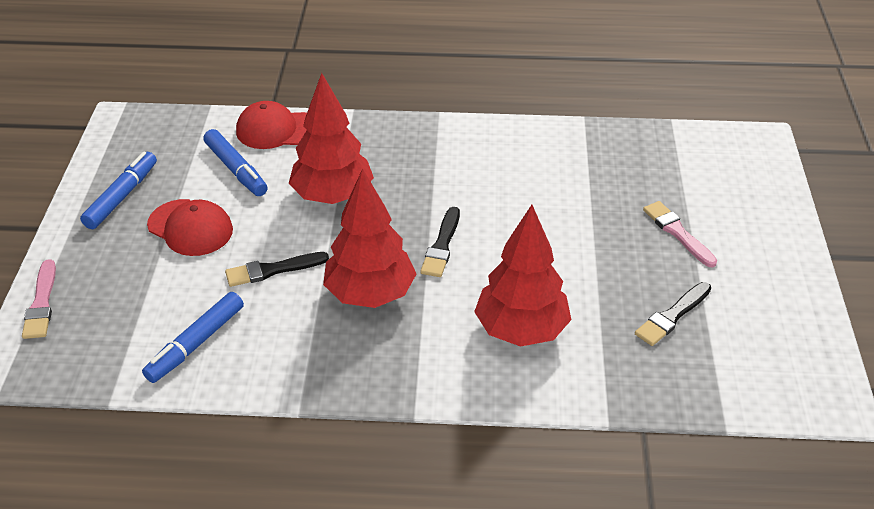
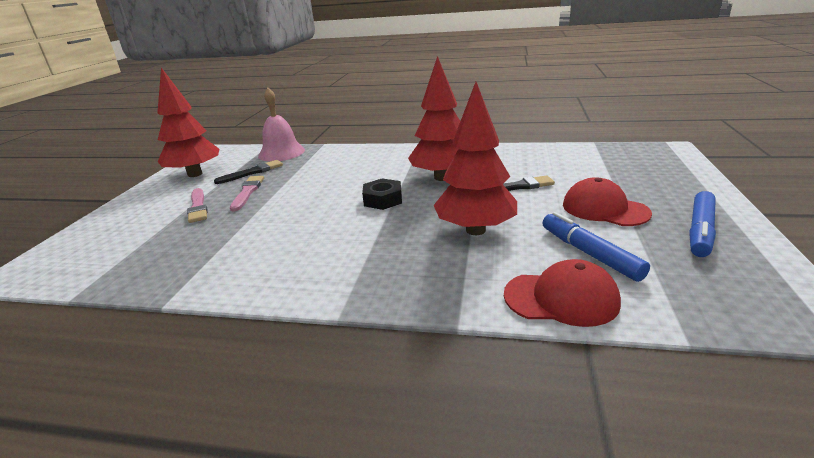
camera: 170 degrees left, 15 degrees down
pink brush [22,259,56,339] -> pink brush moved to [230,176,264,212]
blue marker [142,292,244,383] -> none
black brush [420,207,460,277] -> black nut [362,178,402,210]
red tree [474,205,571,347] -> red tree moved to [157,68,219,177]
none -> pink bell [258,88,305,161]

